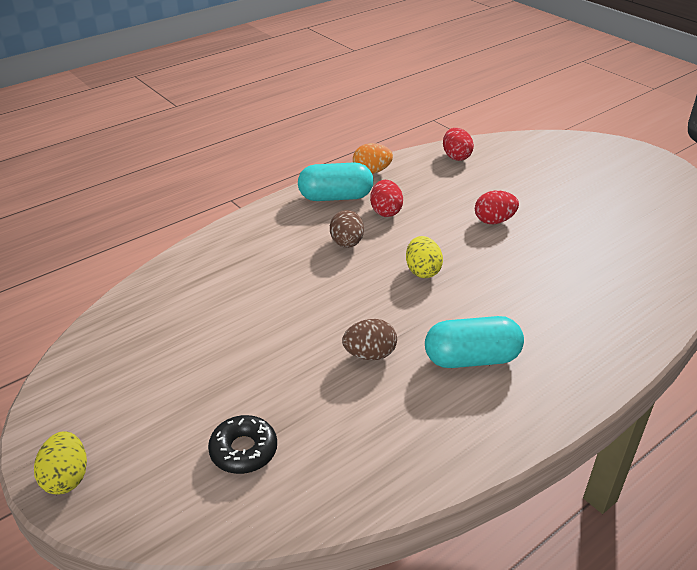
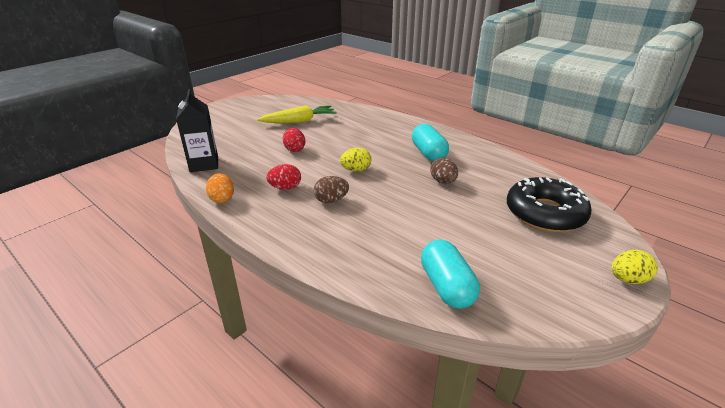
camera: 100 degrees left, 5 degrees down
black donut [208,415,277,474] -> black donut [507,177,592,232], size x1.95
turquoise capsule [298,162,373,201] -> turquoise capsule moved to [421,239,480,308]
red egg [443,128,474,161] -> black carton [176,89,218,172]
none -> yellow carrot [257,105,337,123]

